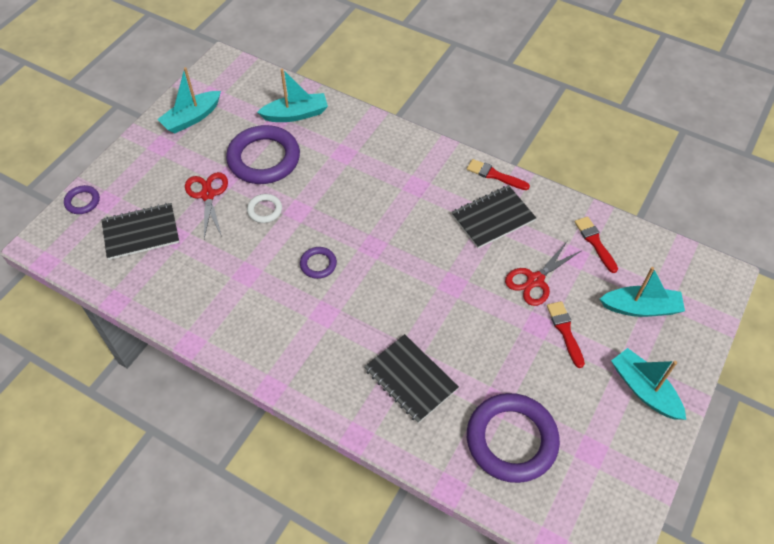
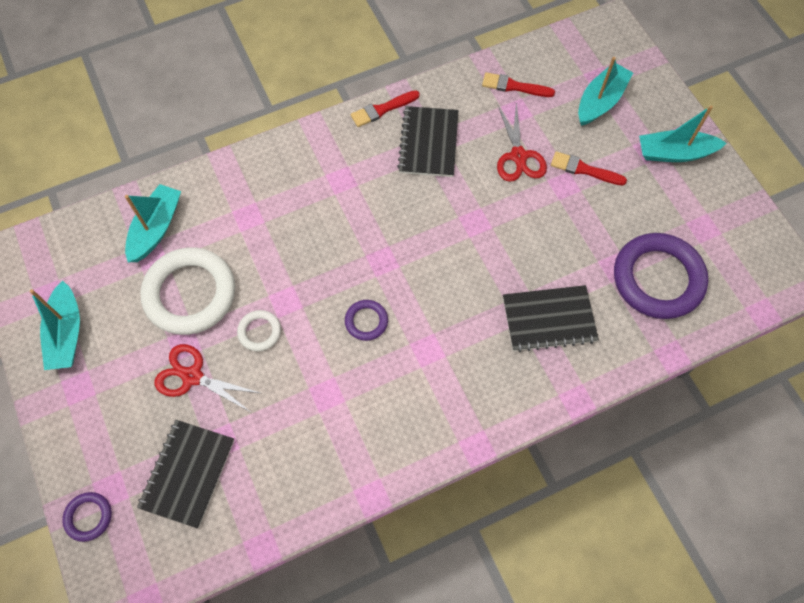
camera: 55 degrees left, 10 degrees up
purple ring [226,125,300,184] -> white ring [140,247,235,335]

